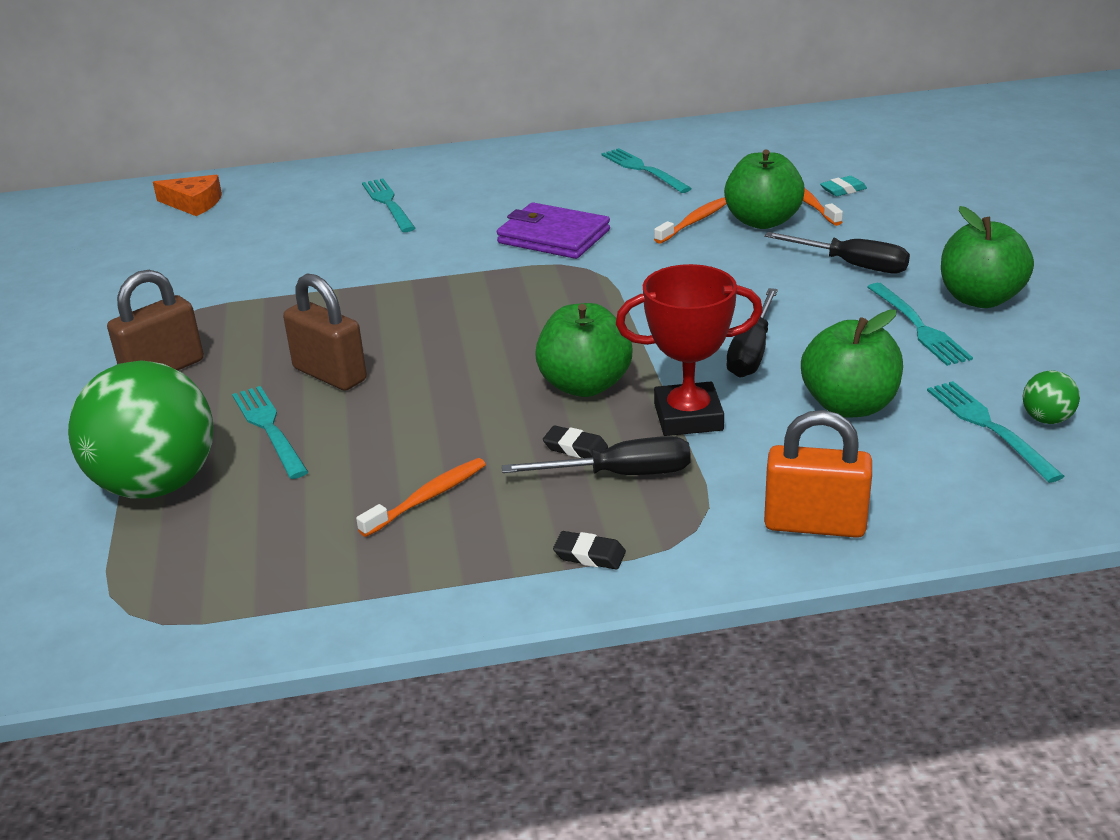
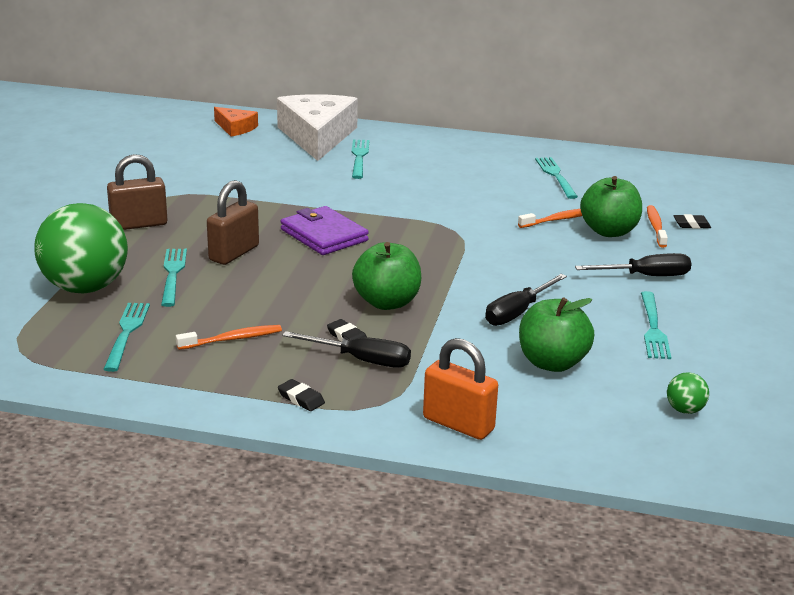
camera: 20 degrees right, 5 degrees down
brown padlock [283,274,367,391] -> brown padlock turned 60 degrees clockwise [207,180,259,265]
purple wallet [497,202,610,259] -> purple wallet moved to [281,206,369,255]
red trophy [616,264,763,436] -> none
black screwdriver [764,232,910,273] -> black screwdriver turned 60 degrees counterclockwise [575,253,691,276]
turquoise eraser [820,176,867,196] -> black eraser [673,214,711,229]
turquoise fork [927,381,1065,483] -> turquoise fork moved to [103,303,150,372]
green apple [941,206,1034,308] -> none
none -> white cheese [277,94,358,161]

